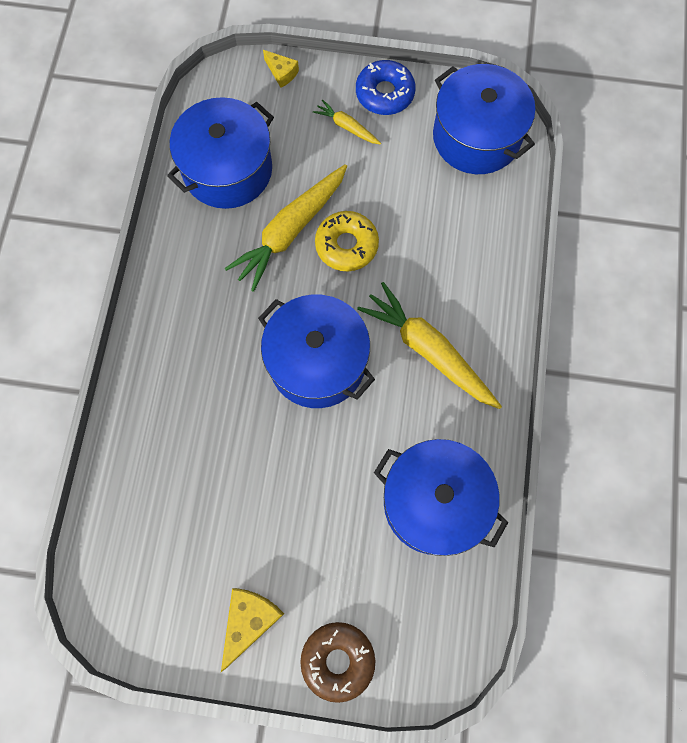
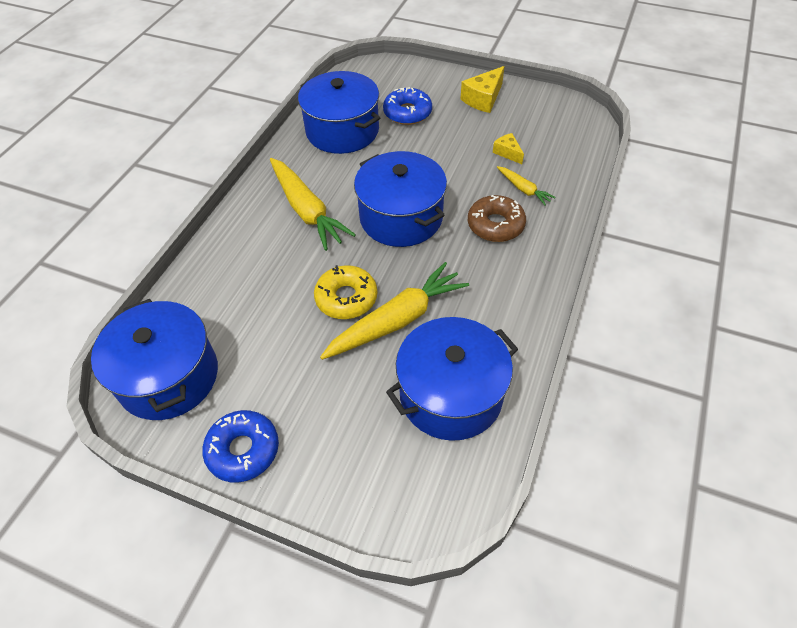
camera: 165 degrees left, 20 degrees down
yellow cheese [263,50,299,88] -> yellow cheese moved to [493,133,524,164]
brown donut [300,622,375,703] -> brown donut moved to [468,195,526,242]
yellow carrot [313,99,381,145] -> yellow carrot moved to [497,166,556,206]
none -> blue donut [383,87,432,125]

